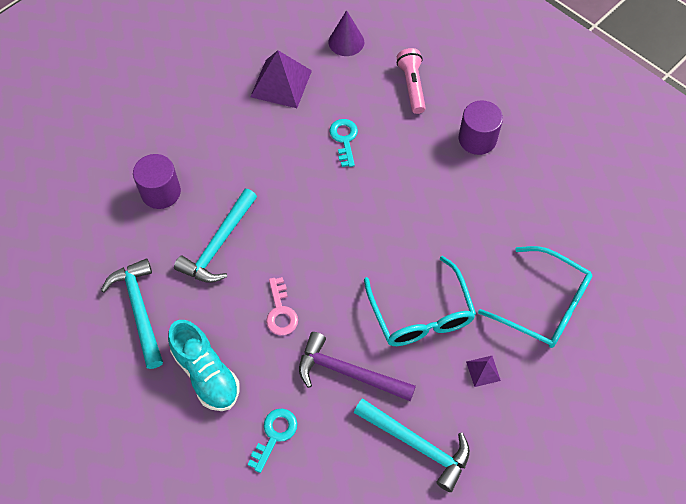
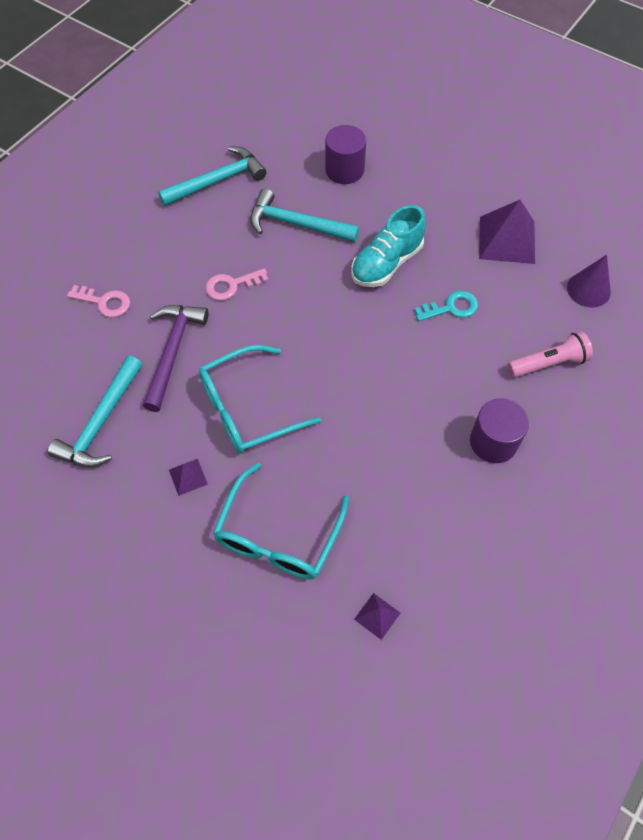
camera: 80 degrees right, 0 degrees up
turquoise shoe [168,320,240,411] -> turquoise shoe moved to [351,205,426,287]
turquoise key [248,408,297,473] -> pink key [67,285,130,318]
none -> purple pyramid [354,593,400,640]

